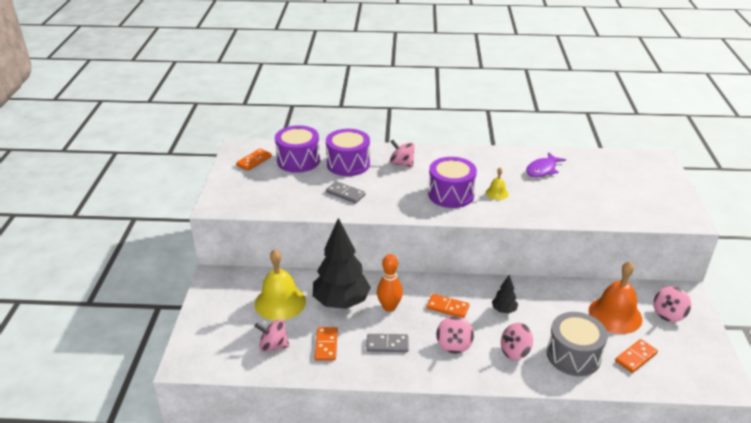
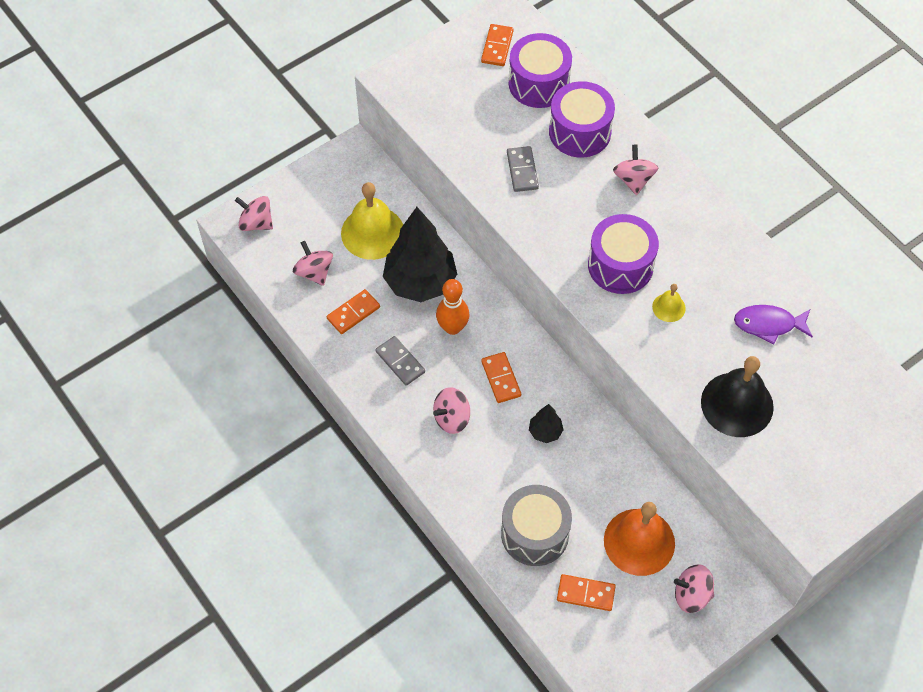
camera: 50 degrees right, 25 degrees up
orange domino [236,149,272,171] -> orange domino turned 75 degrees counterclockwise [481,24,513,66]
pink spinning top [501,323,533,360] -> pink spinning top moved to [235,196,273,231]
none -> black bell [701,356,774,437]

